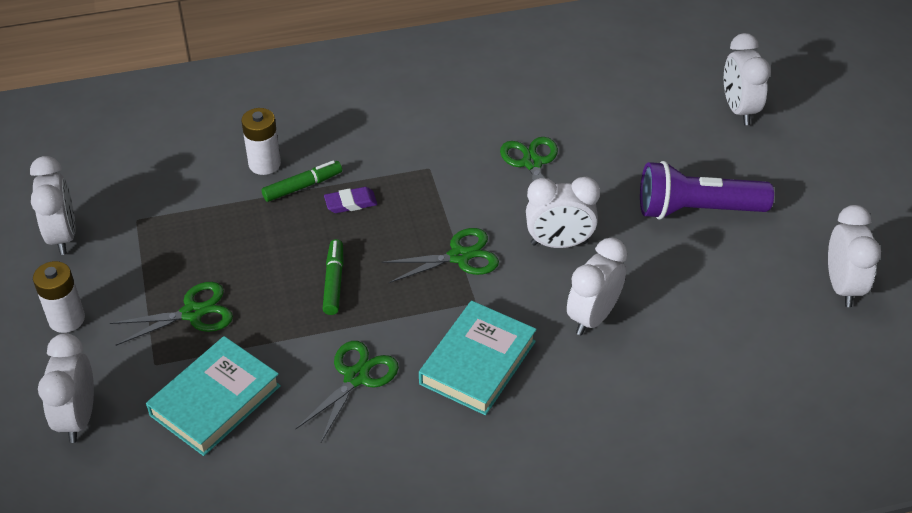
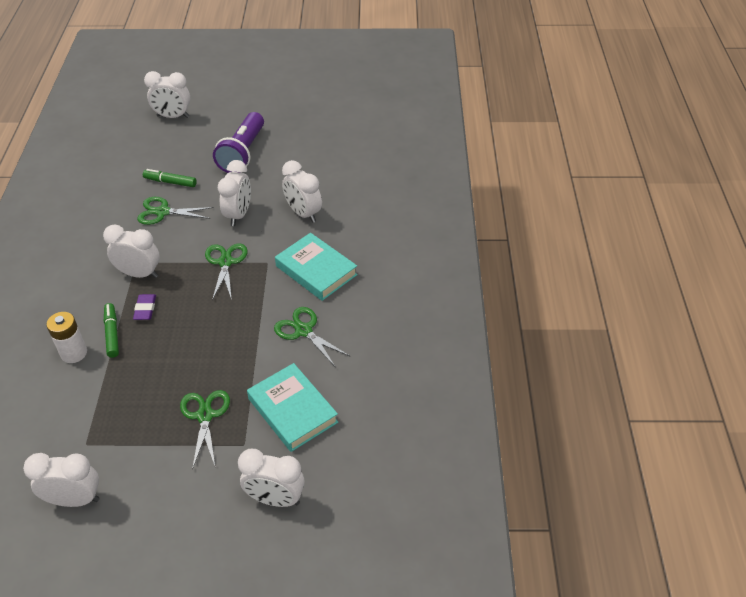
camera: 75 degrees left, 0 degrees up
white battery [33,261,85,333] -> none
green marker [322,239,344,315] -> green marker moved to [143,169,197,187]
white clock [828,205,881,307] -> white clock moved to [103,224,160,278]

